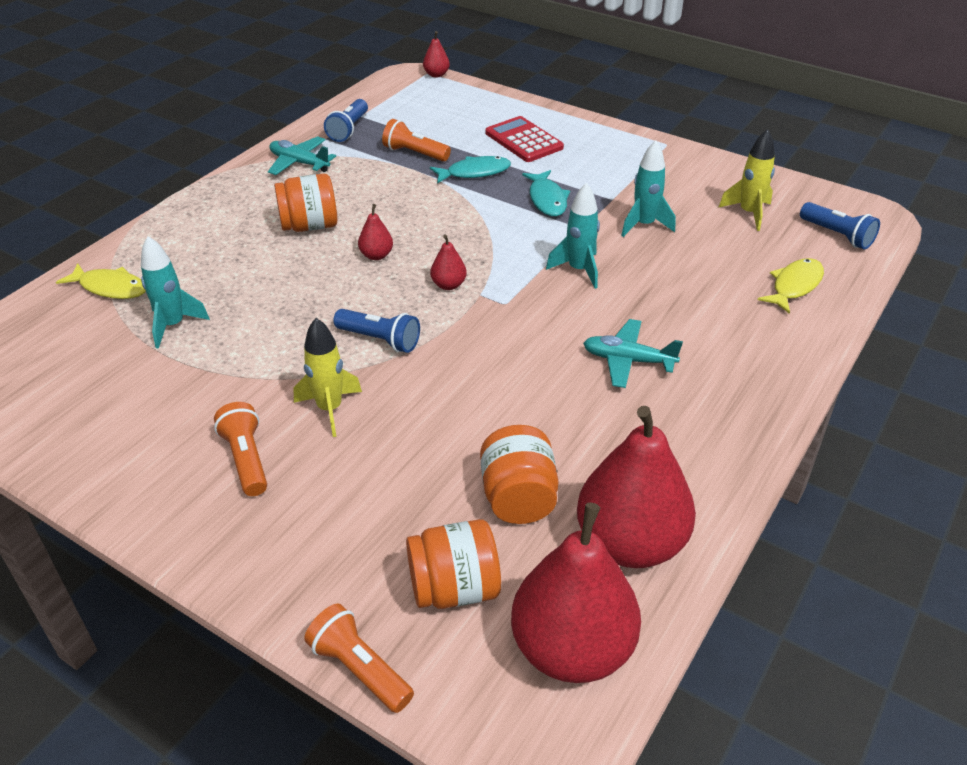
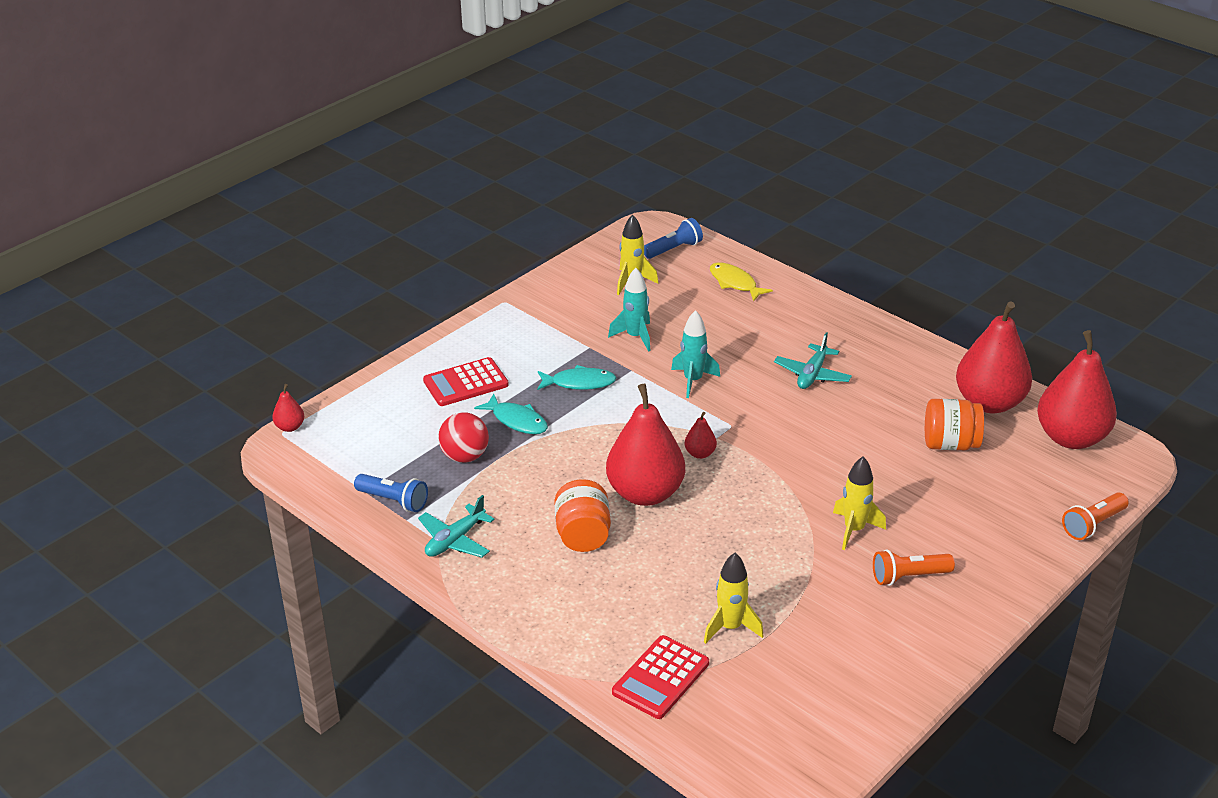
camera: 80 degrees left, 5 degrees down
yellow fish [56,263,146,299] -> red calculator [612,635,709,719]
turquoise rocket [141,236,210,349] -> yellow rocket [704,553,764,644]
blue flashlight [333,309,420,353] -> none
red pear [358,204,393,260] -> red pear [606,384,685,506], size x2.38
orange flashlight [382,119,451,161] -> red ball [438,412,489,463]
orange jar [406,519,501,609] -> none
turquoise fish [430,156,511,184] -> turquoise fish turned 135 degrees clockwise [474,394,548,434]

